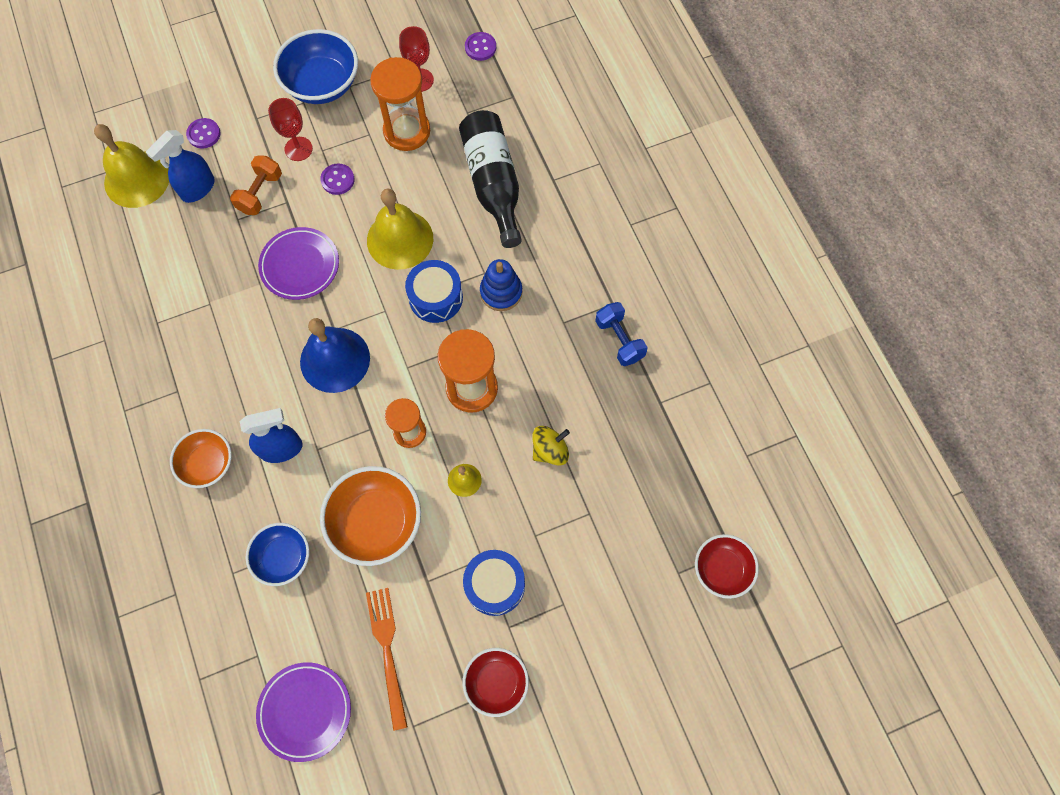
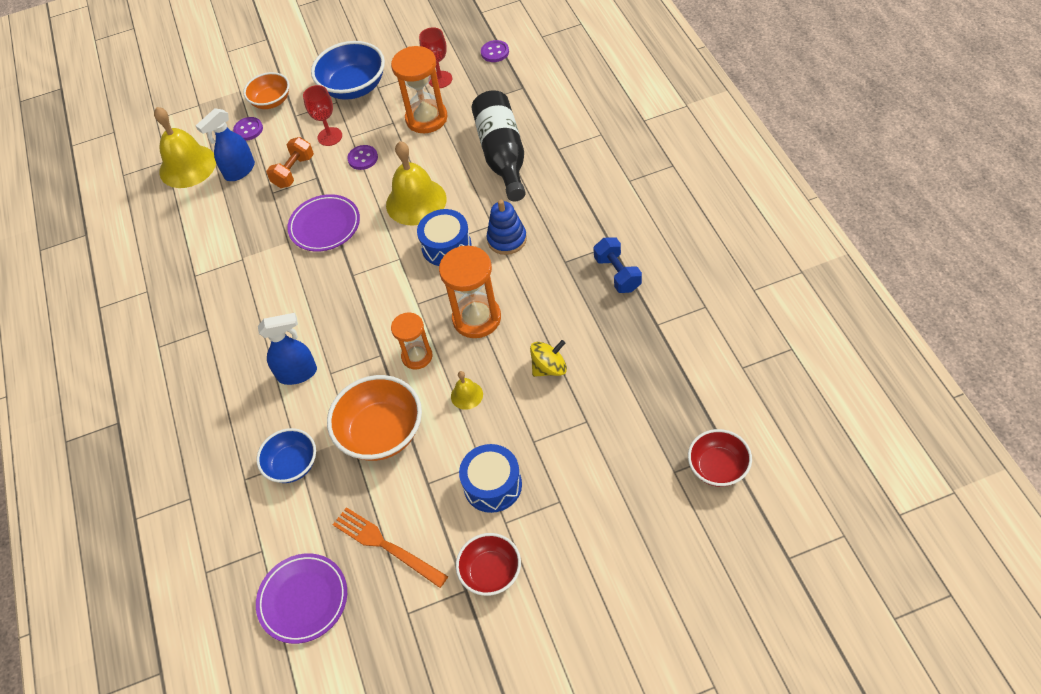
camera: 10 degrees right, 15 degrees down
orange bowl [170,429,232,488] -> orange bowl moved to [243,72,290,109]
blue bell [300,318,370,393] -> none
orange fork [366,588,408,731] -> orange fork turned 45 degrees counterclockwise [332,507,448,588]

